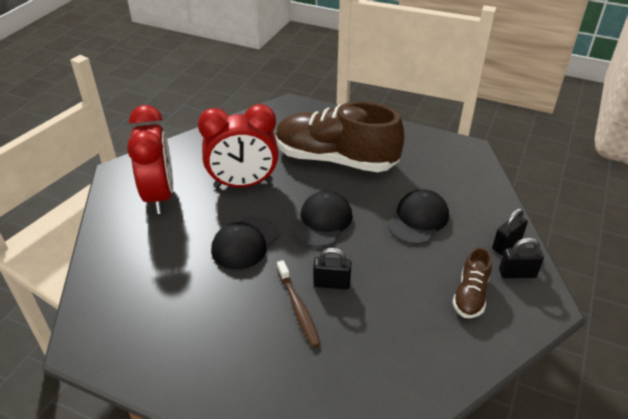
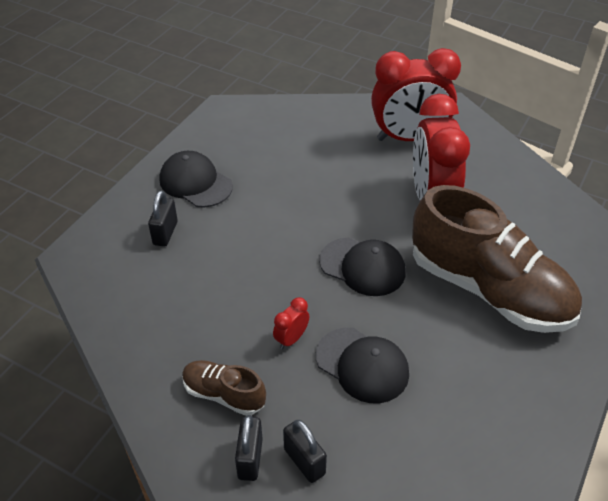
camera: 95 degrees right, 5 degrees up
black cap [211,216,279,270] -> black cap moved to [160,151,233,208]
brown shoe [276,102,404,172] -> brown shoe turned 105 degrees clockwise [412,185,582,333]
brown toothbrush [277,260,321,348] -> none
black padlock [313,248,352,289] -> black padlock moved to [148,191,178,247]
none -> red clock [273,297,309,350]

